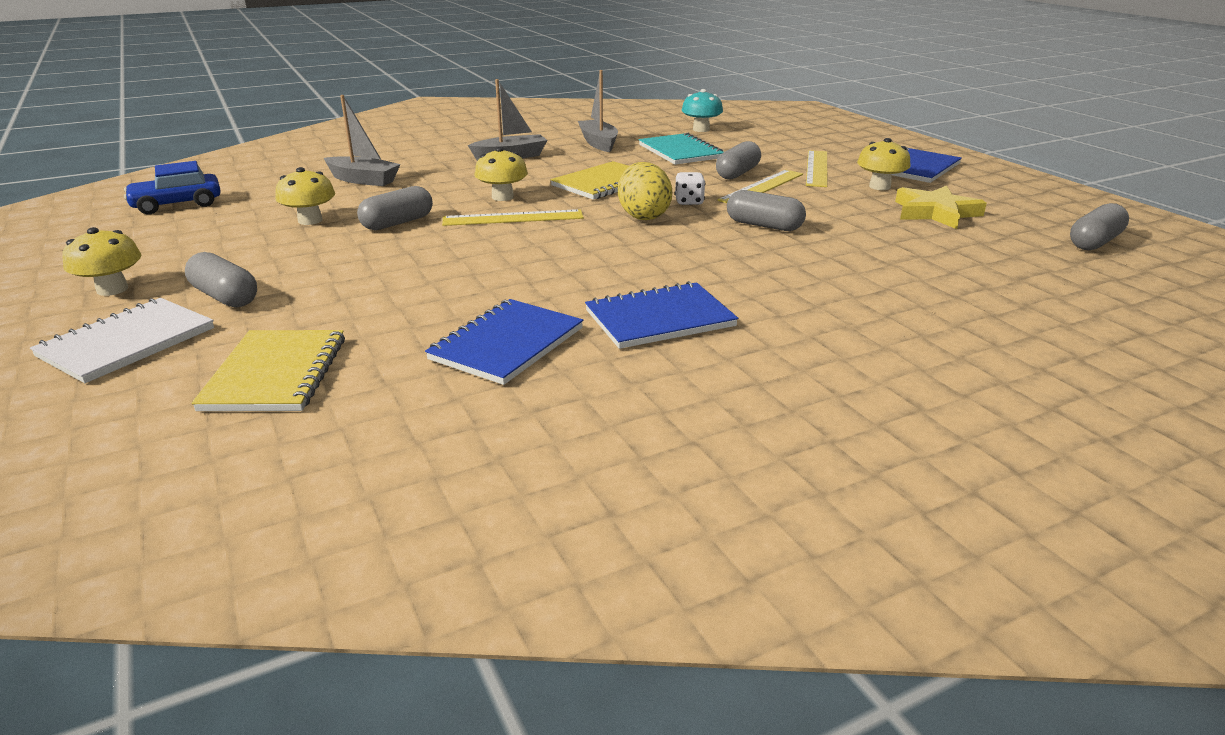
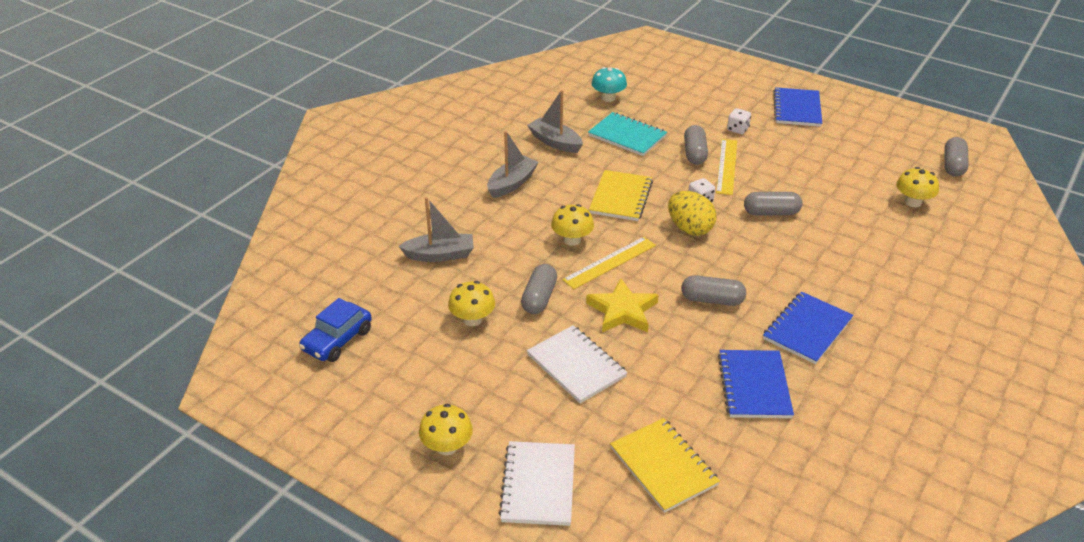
camera: 30 degrees left, 10 degrees up
grey capsule [185,252,257,307] -> grey capsule moved to [681,275,746,306]
yellow ruler [806,150,827,187] -> white dice [727,108,751,134]
yellow mushroom [857,138,911,190] -> yellow mushroom moved to [896,167,939,207]
yellow star [895,186,987,229] -> yellow star moved to [586,278,659,332]
none -> white notebook [527,325,628,404]

